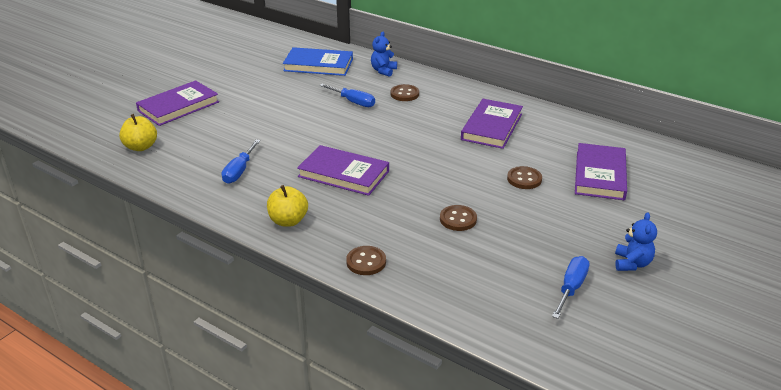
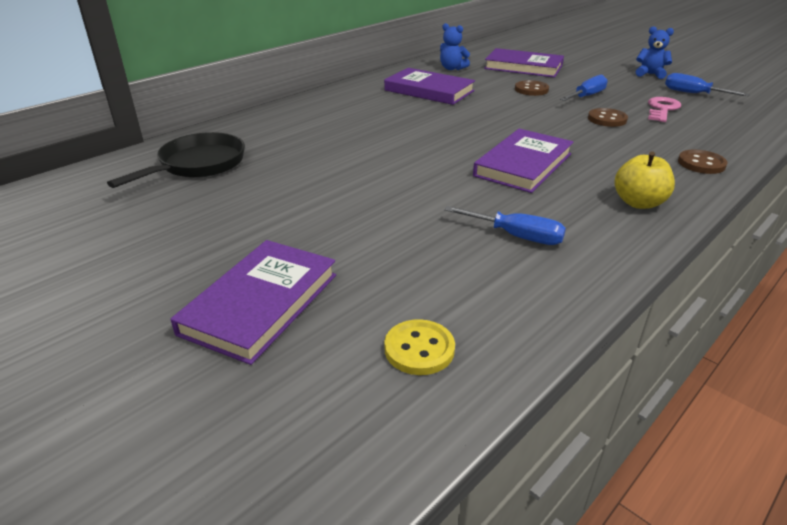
camera: 80 degrees left, 0 degrees up
yellow apple [119,114,157,151] -> yellow button [384,319,455,375]
purple book [136,80,219,126] -> purple book turned 60 degrees clockwise [170,240,336,365]
blue book [283,47,353,76] -> black pan [107,132,245,188]
blue screwdriver [319,84,375,107] -> blue screwdriver moved to [560,75,608,101]
blue teddy bear [371,32,397,77] -> blue teddy bear moved to [440,23,470,70]
brown button [391,84,419,101] -> none
none -> pink key [648,97,681,122]

